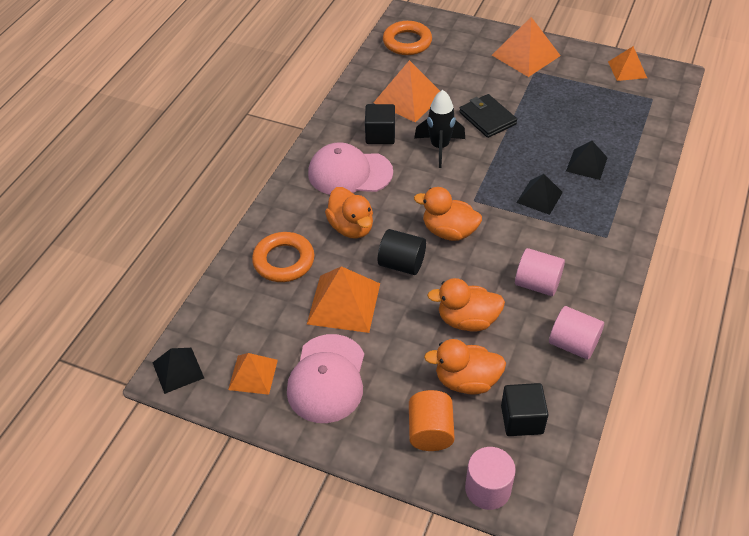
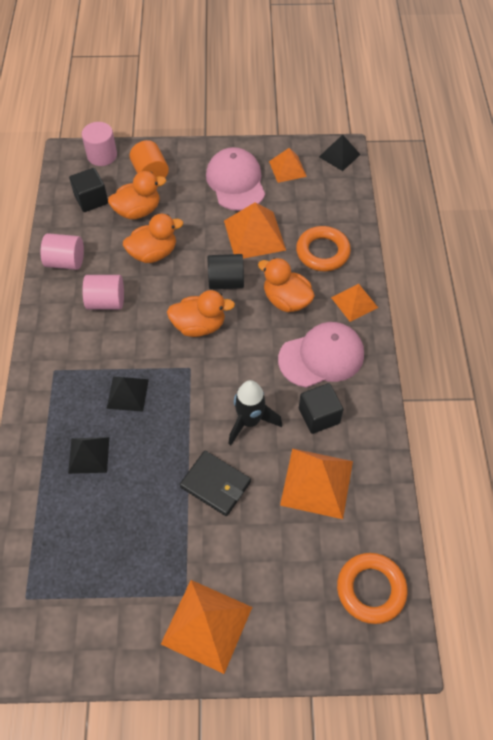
camera: 155 degrees right, 10 degrees up
orange pyramid [608,46,647,81] -> orange pyramid moved to [331,284,378,322]

